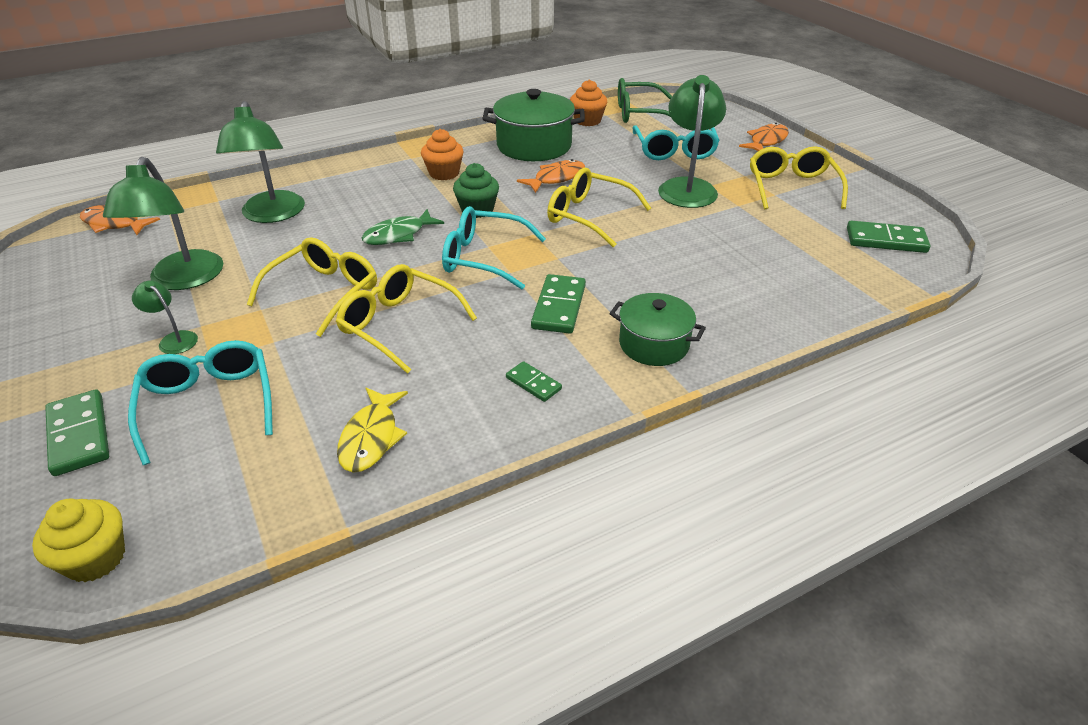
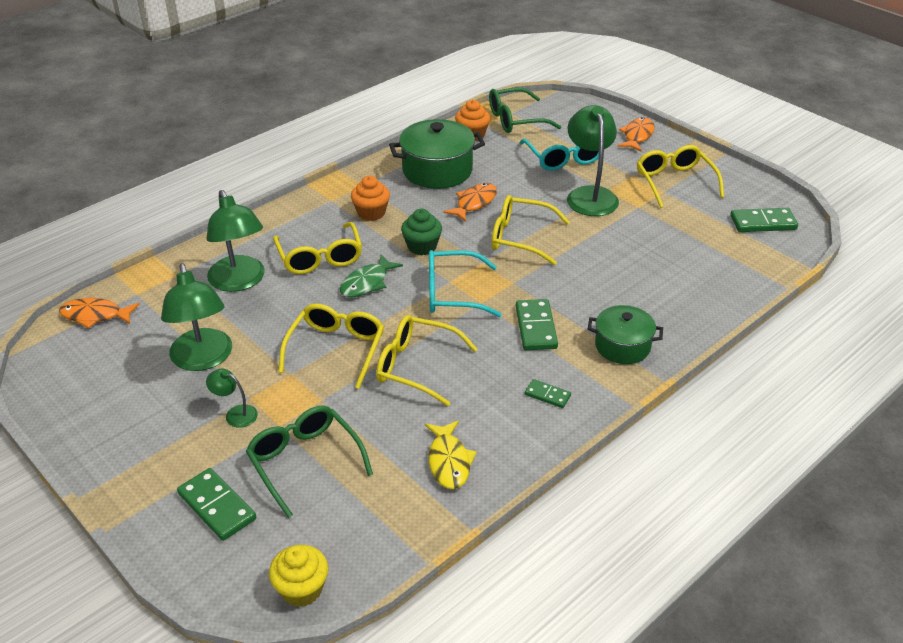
camera: 15 degrees left, 0 degrees up
turquoise glasses [128,340,273,465] -> green glasses [246,405,373,518]
none -> yellow glasses [273,222,362,274]

